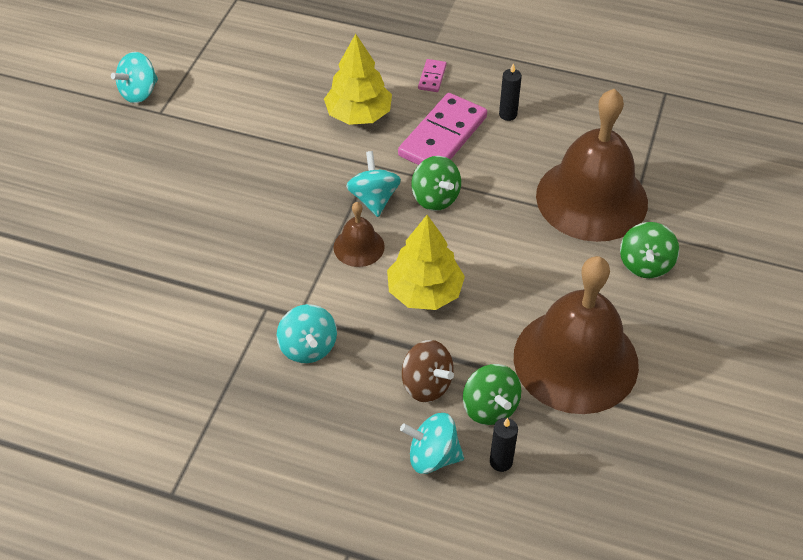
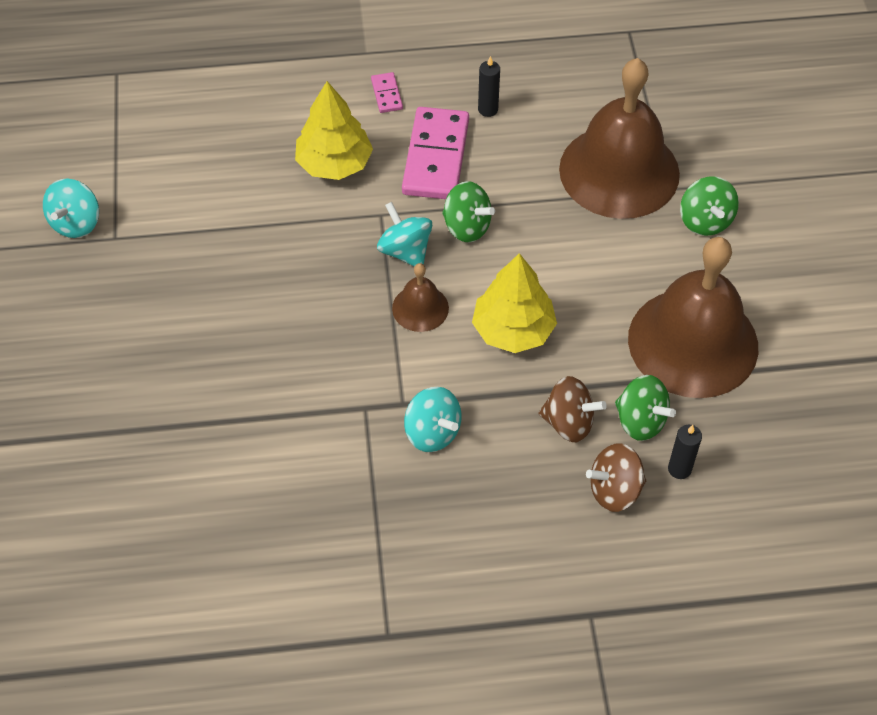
camera: 25 degrees left, 5 degrees up
turquoise spinning top [400,413,464,474] -> brown spinning top [586,443,646,512]

